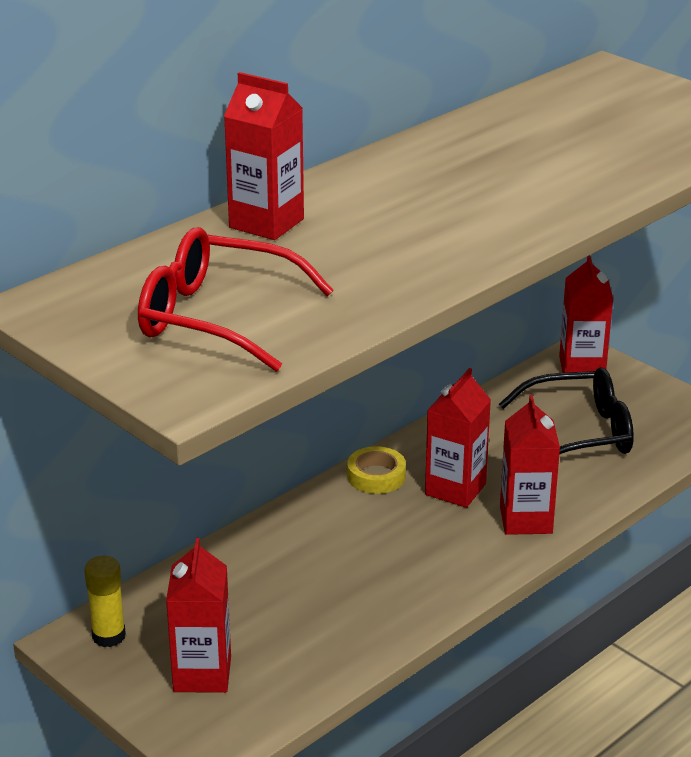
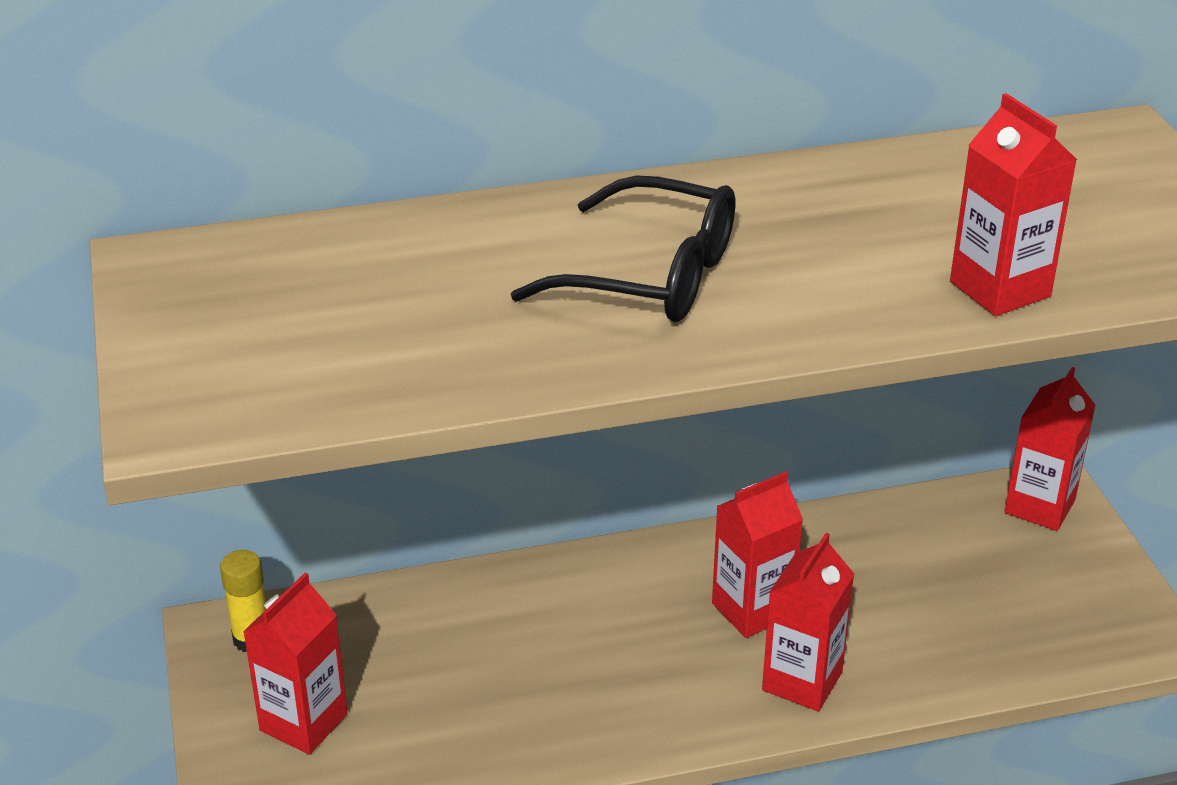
camera: 30 degrees right, 5 degrees up
red glasses [138,227,334,372] -> none
red carton [224,72,304,240] -> red carton moved to [950,93,1077,316]
yellow tape [347,446,406,494] -> none
black glasses [499,367,634,455] -> black glasses moved to [511,175,735,322]

